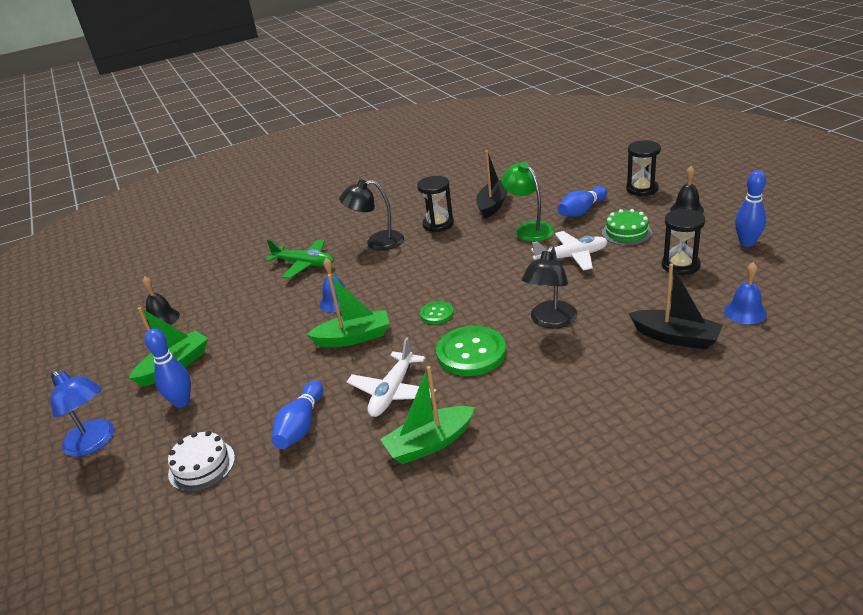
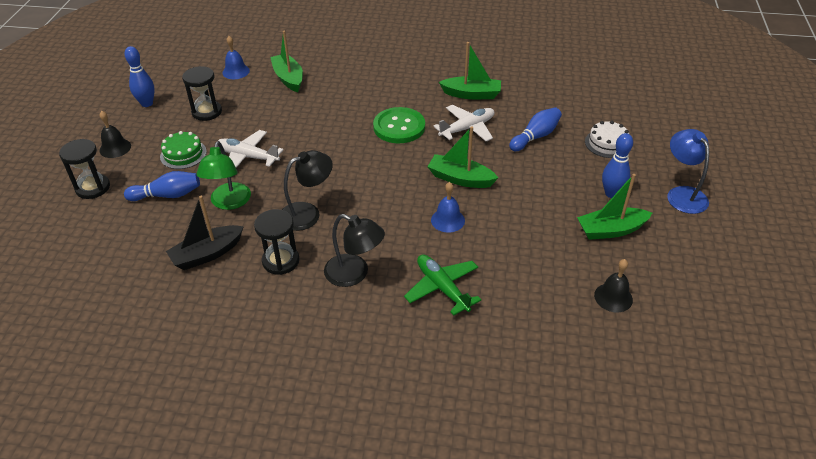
camera: 150 degrees left, 10 degrees up
green button [420,301,454,324] -> none
black lamp [522,246,577,329] -> black lamp moved to [282,150,333,231]
black boat [629,264,723,350] -> green boat [270,30,303,92]

